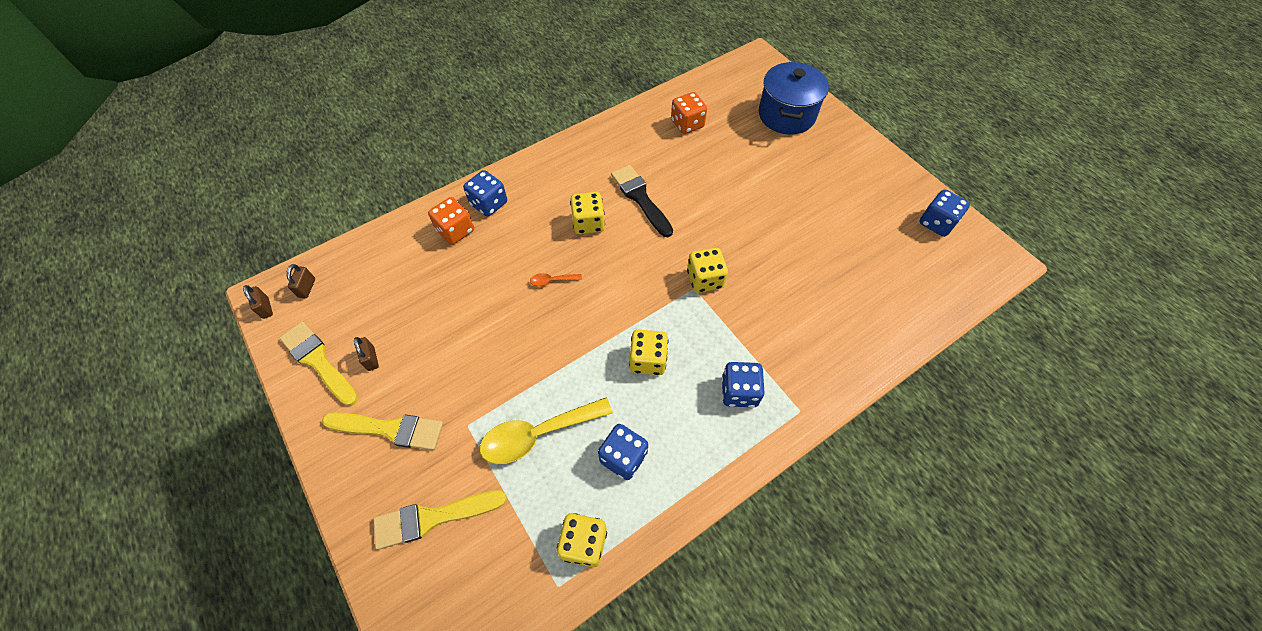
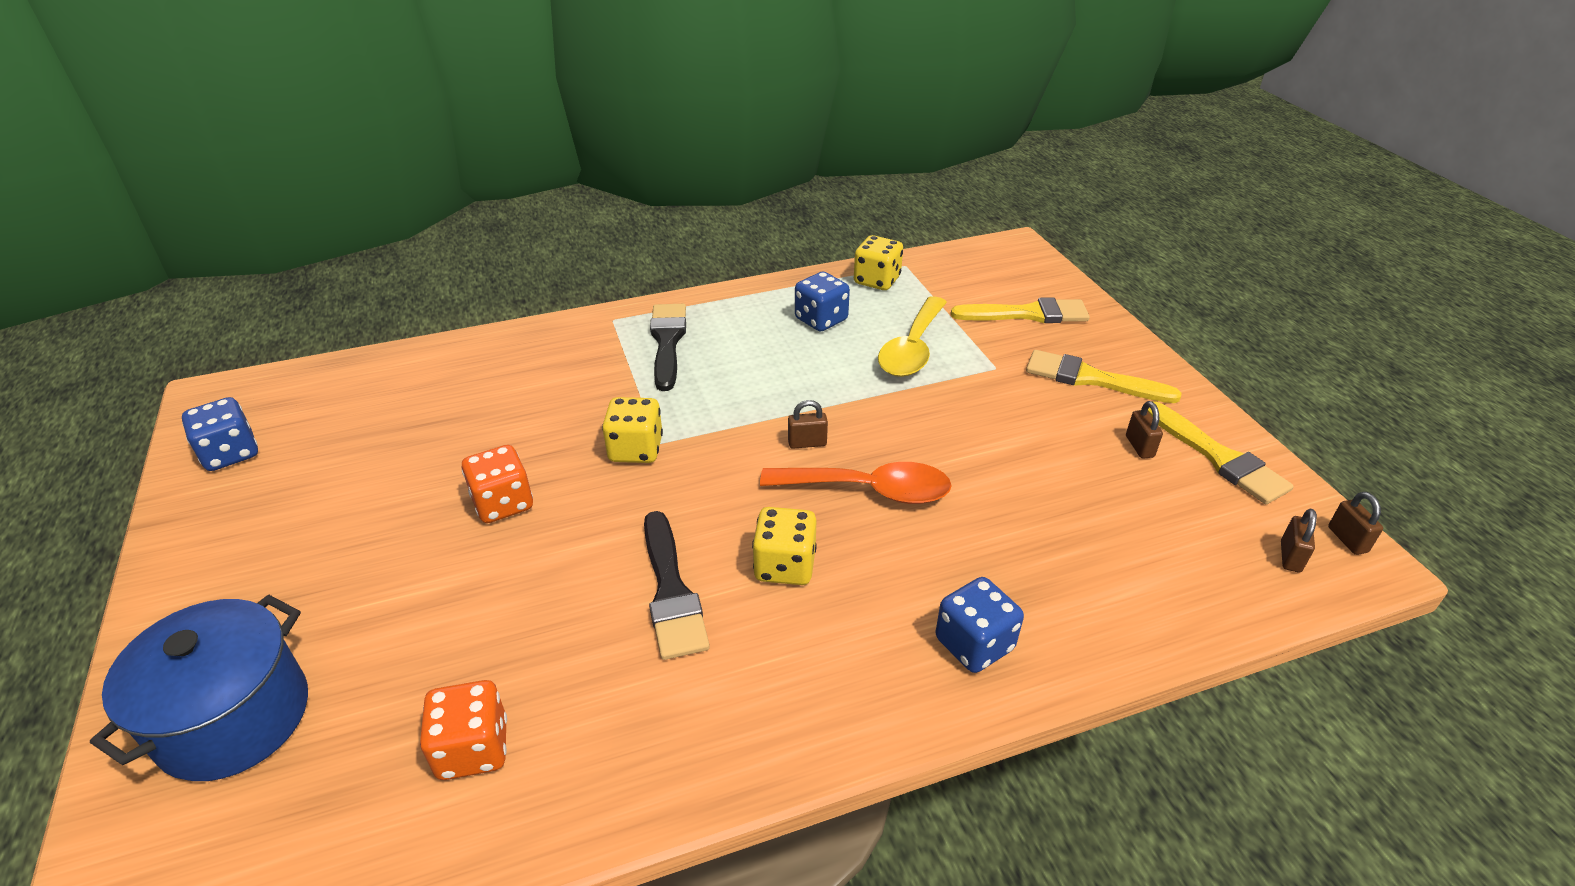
camera: 165 degrees left, 20 degrees down
orange dice [428,197,474,245] -> orange dice moved to [462,445,533,523]
yellow spoon [480,398,613,464] -> yellow spoon turned 120 degrees clockwise [878,296,947,377]
orange spoon [530,273,582,287] -> orange spoon [760,462,952,504], size x2.26
yellow dice [629,330,668,375] -> none
blue dice [722,362,765,408] -> black brush [650,304,686,391]
none -> brown padlock [788,400,828,449]

